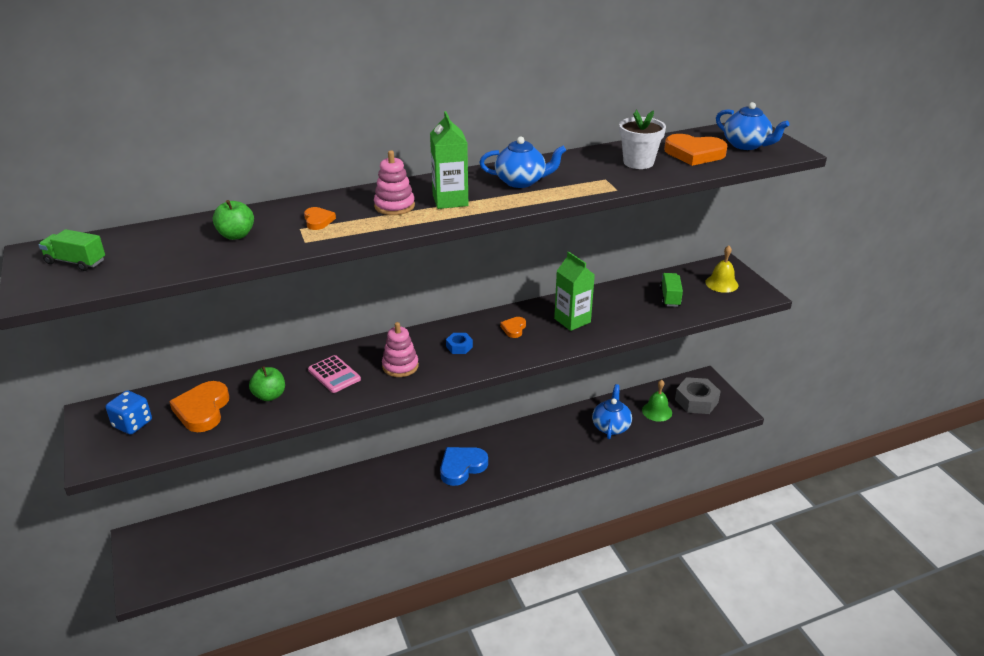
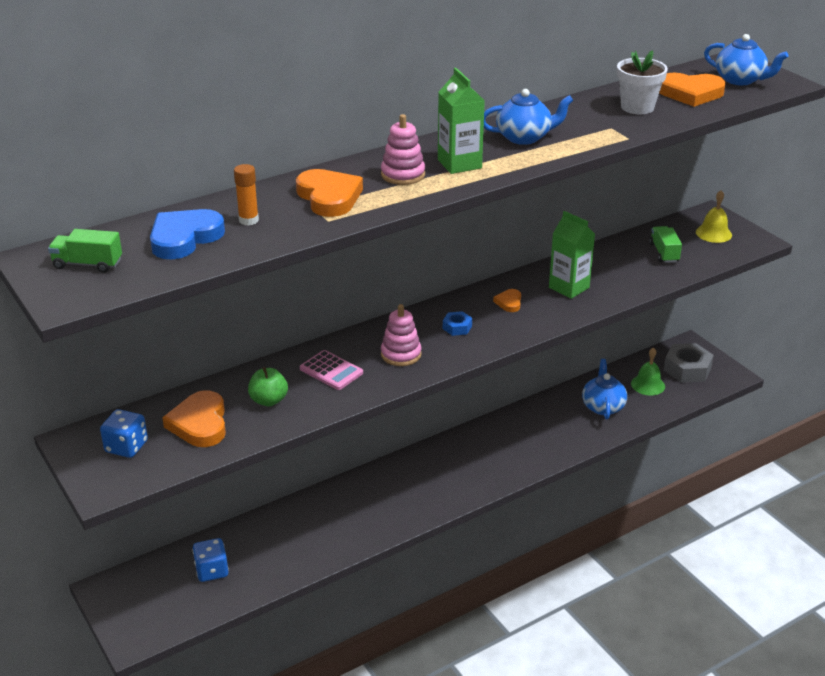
camera: 10 degrees left, 0 degrees up
green apple [213,200,254,240] -> orange glue stick [234,164,259,226]
orange heart [304,207,336,230] -> orange heart [296,169,363,217], size x1.92
blue heart [440,447,488,486] -> blue heart moved to [150,209,225,259]
none -> blue dice [193,538,229,582]

